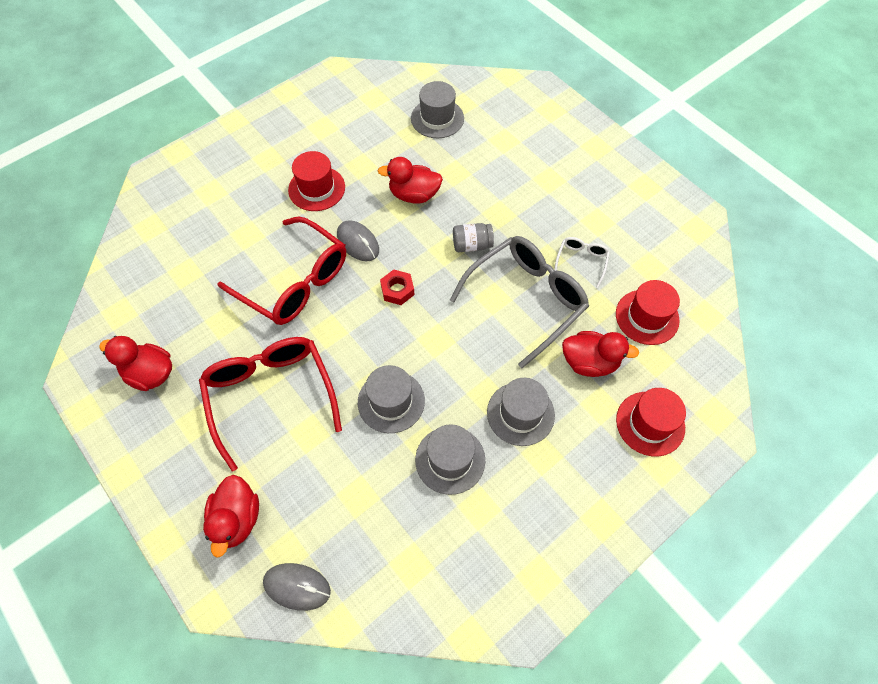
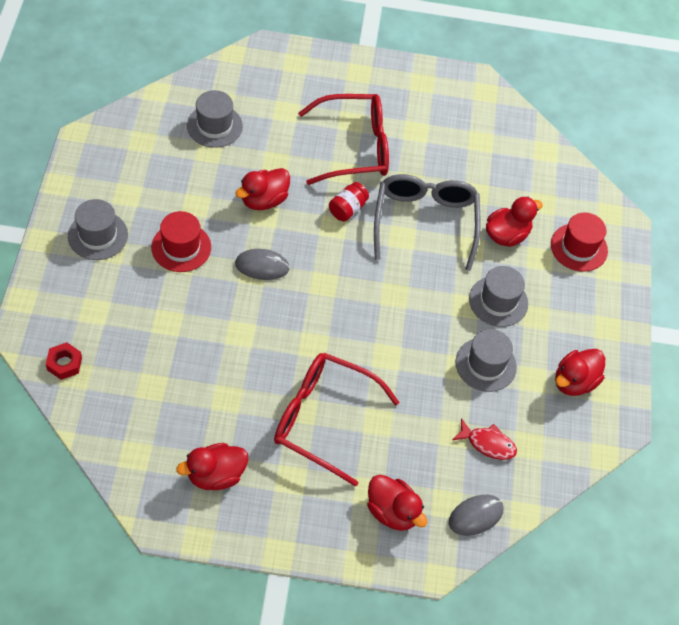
camera: 50 degrees left, 5 degrees down
red glasses [217,217,346,325] -> red glasses moved to [298,94,389,185]
grey hat [358,365,425,433] -> grey hat moved to [68,199,128,260]
red nut [380,269,414,305] -> red nut moved to [46,342,82,380]
grey jar [453,223,494,252] -> red jar [329,182,369,221]
white glasses [554,237,610,288] -> none
red hat [616,280,680,345] -> none
none -> red fish [452,418,517,460]
none -> red duck [555,349,605,396]

